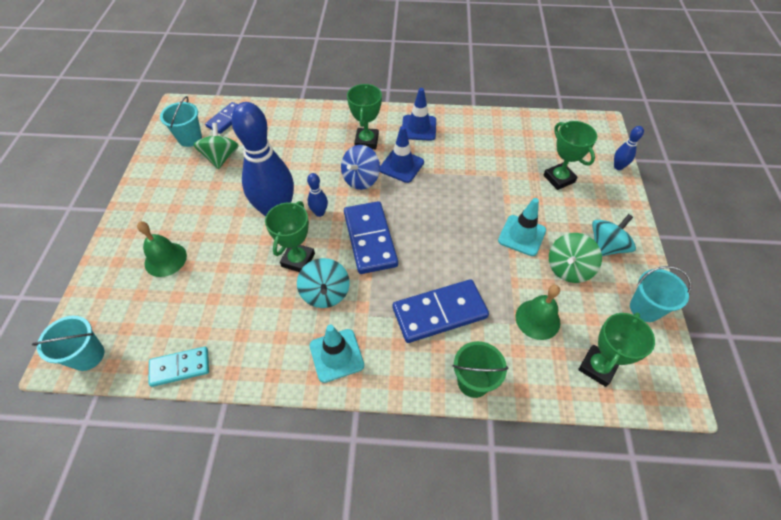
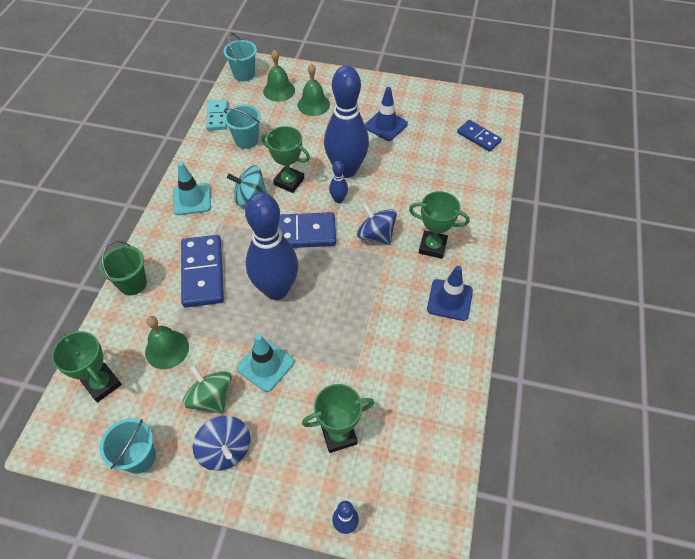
camera: 100 degrees right, 0 degrees up
turquoise bucket [160,96,202,147] -> turquoise bucket moved to [224,105,261,149]
green spinning top [194,123,239,169] -> none
blue traffic cone [380,126,424,183] -> blue traffic cone moved to [365,87,408,141]
turquoise spinning top [592,214,636,256] -> blue spinning top [193,416,251,471]
none -> blue bowling pin [245,192,298,300]
none -> green bell [263,49,295,102]

